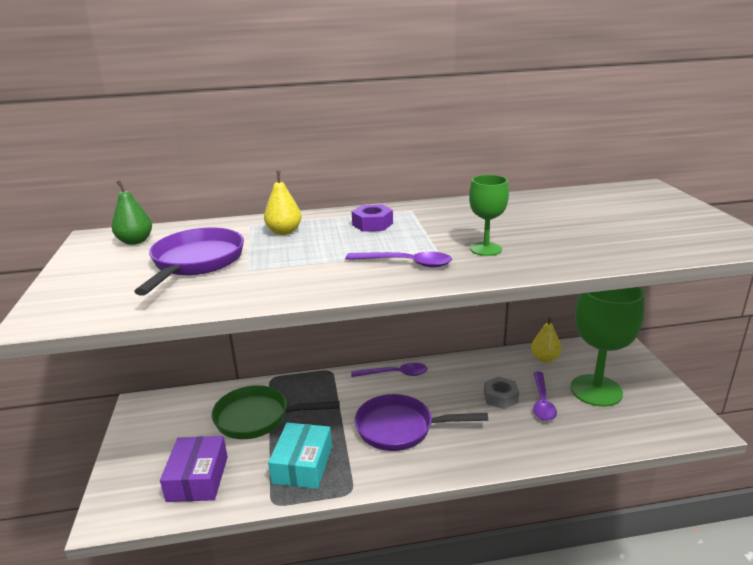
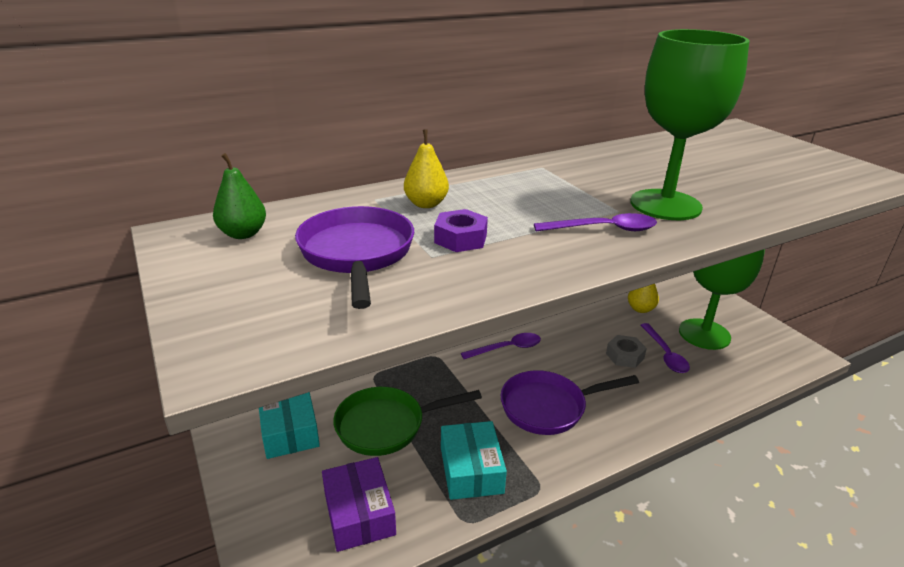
camera: 20 degrees left, 5 degrees up
purple nut [352,204,393,232] -> purple nut moved to [434,209,488,252]
green goblet [469,175,509,256] -> green goblet [630,29,750,220], size x2.03
none -> turquoise box [259,392,320,459]

